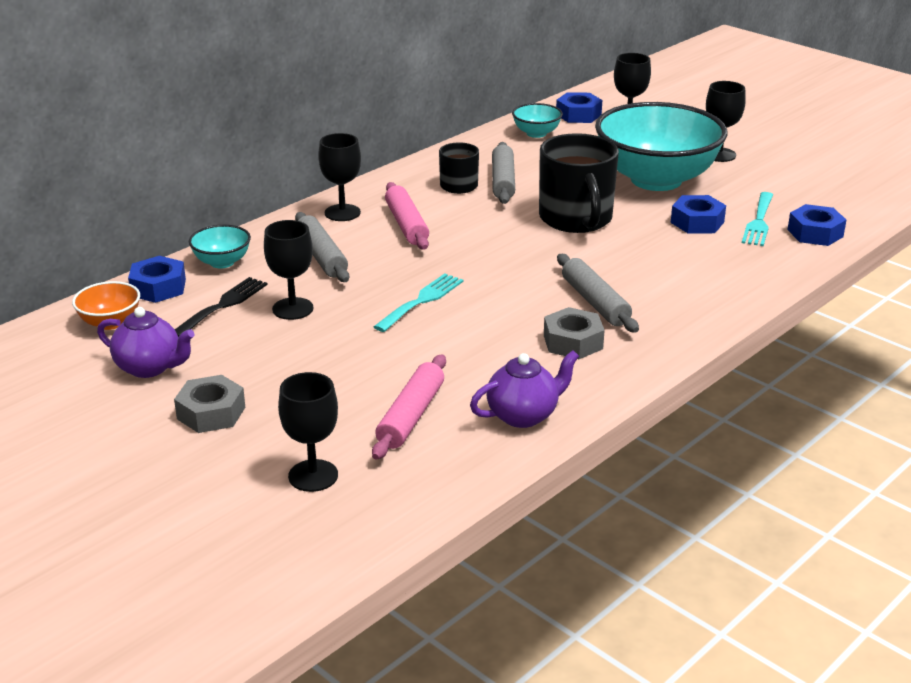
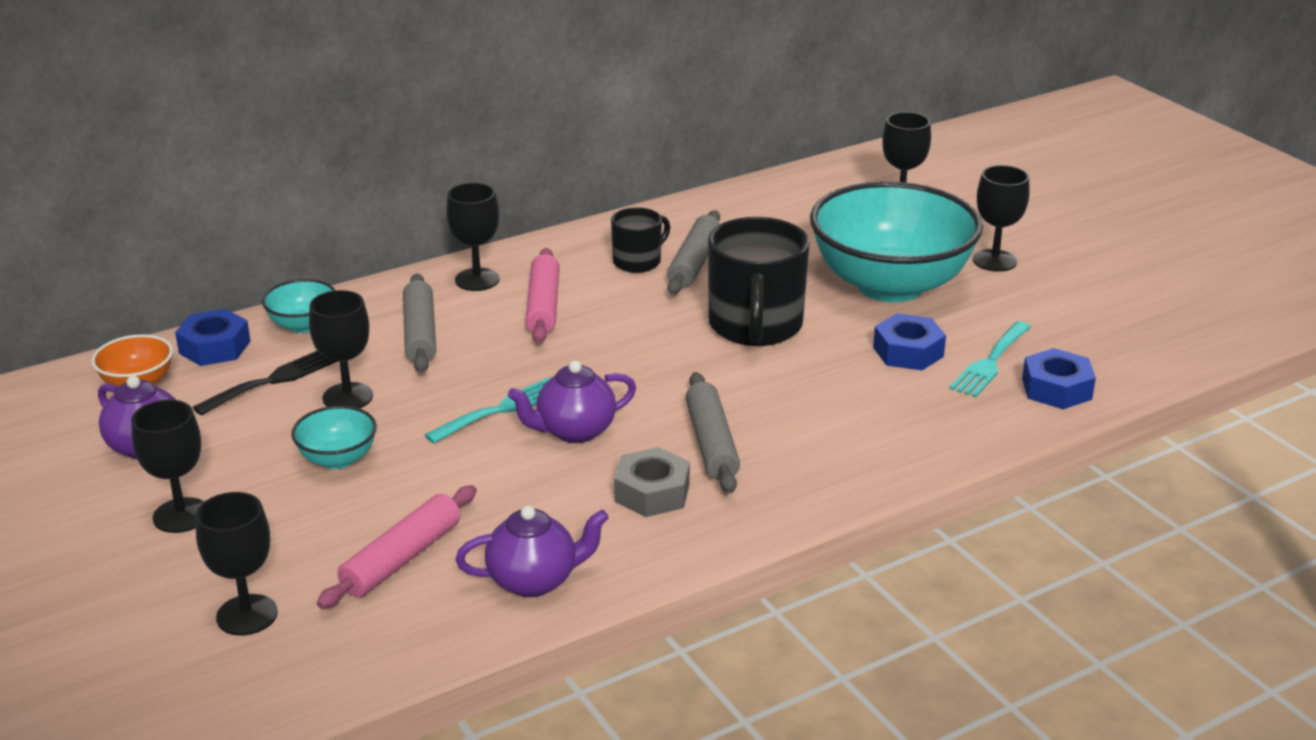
camera: 15 degrees right, 0 degrees up
grey nut [174,375,245,433] -> black goblet [131,400,204,533]
turquoise bowl [512,103,563,138] -> turquoise bowl moved to [291,406,377,469]
blue nut [556,92,602,123] -> none
none -> purple teapot [508,361,636,443]

